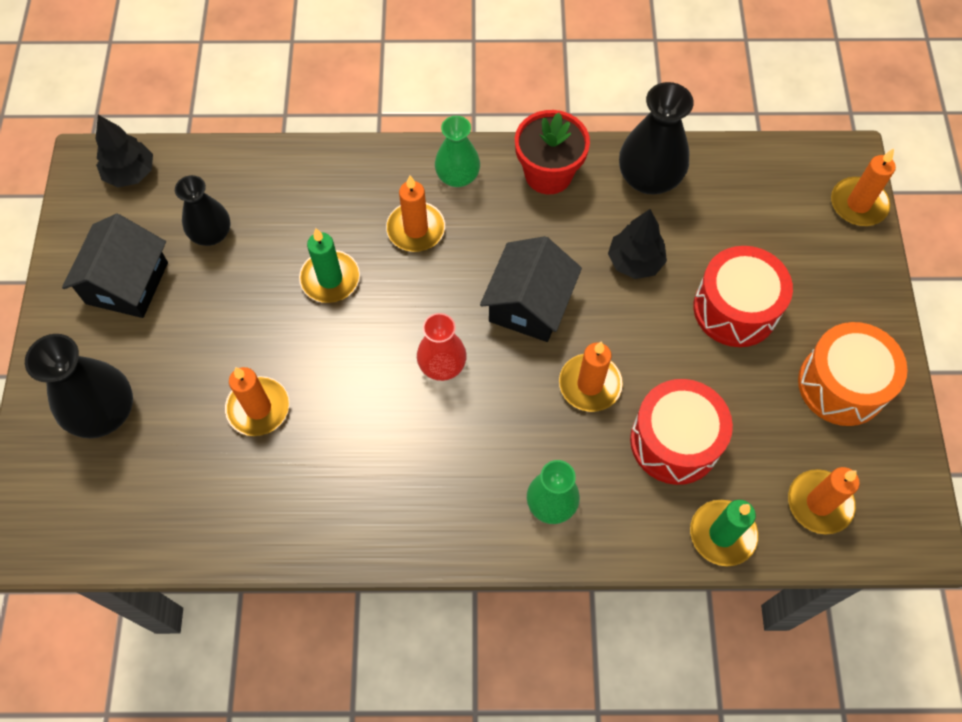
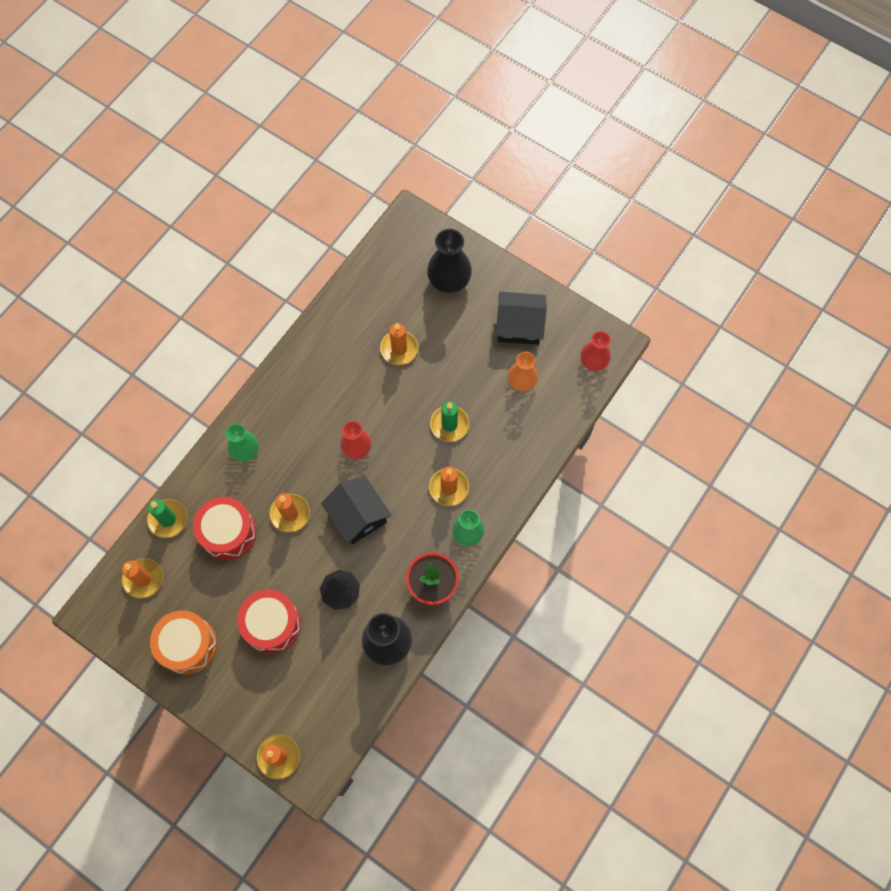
camera: 125 degrees right, 5 degrees up
black house [62,214,168,318] -> black house turned 45 degrees counterclockwise [496,292,547,345]
black tree [95,115,153,187] -> red vase [581,331,611,371]
black vase [175,175,230,246] -> orange vase [508,352,538,391]

